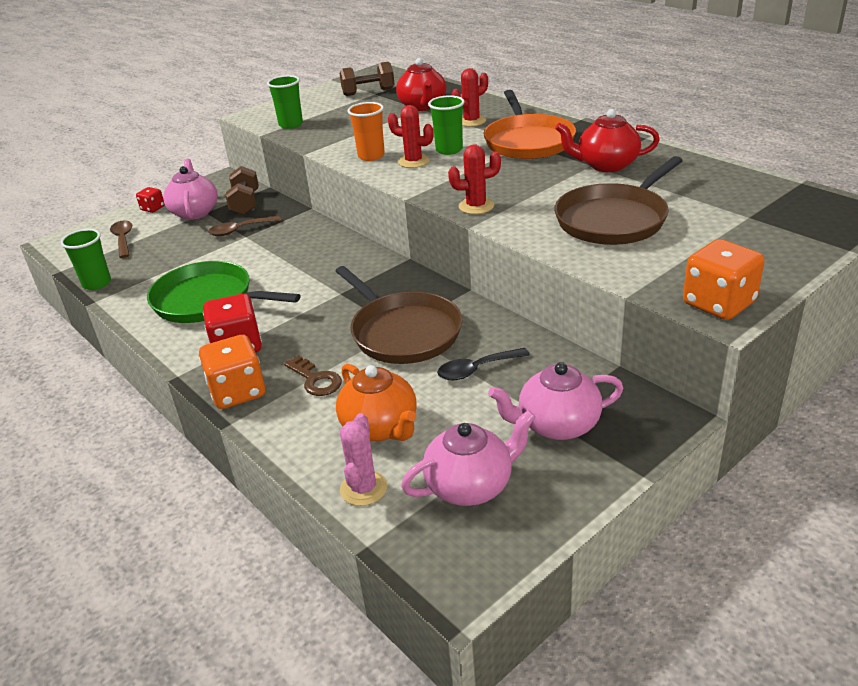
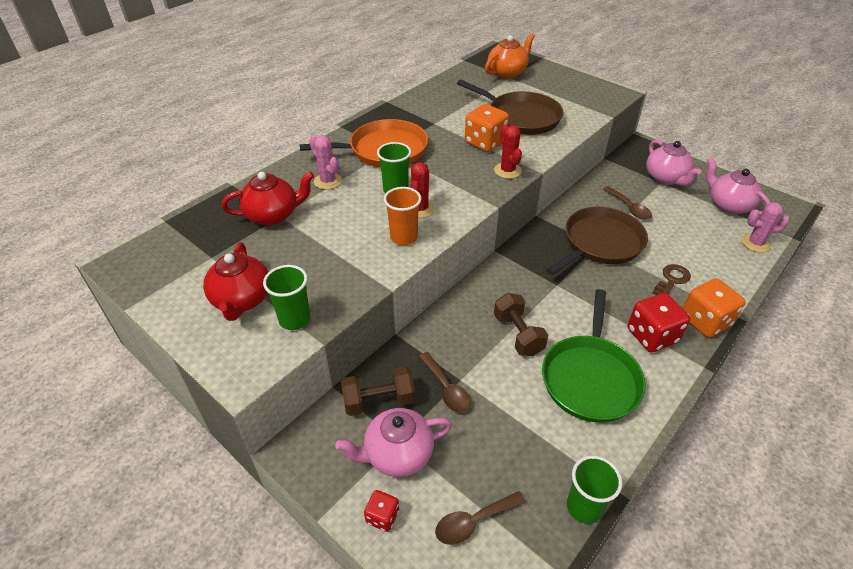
camera: 100 degrees left, 10 degrees up
orange teapot [336,364,417,441] -> orange teapot moved to [485,33,535,79]
brown dumbbell [340,62,395,96] -> brown dumbbell moved to [494,293,548,356]
black spoon [437,348,530,380] -> brown spoon [603,186,652,219]
red cactus [452,68,488,127] -> pink cactus [309,135,342,190]
red teapot [555,109,660,172] -> red teapot moved to [203,242,268,321]
orange dice [683,239,765,320] -> orange dice moved to [465,104,509,152]

